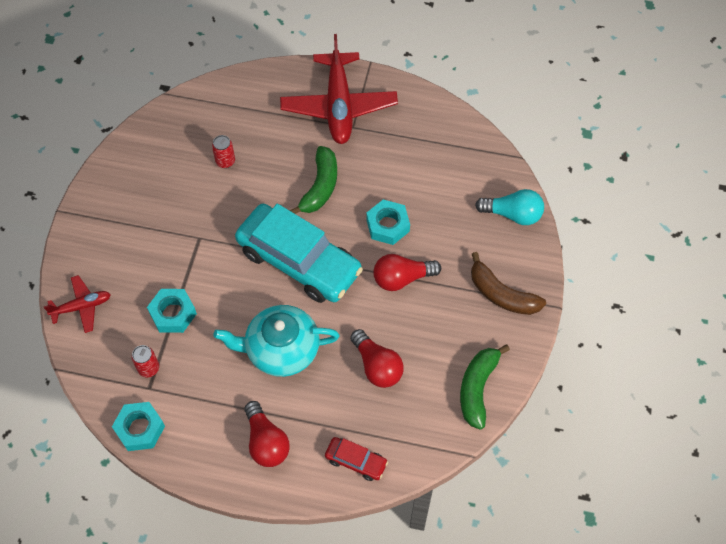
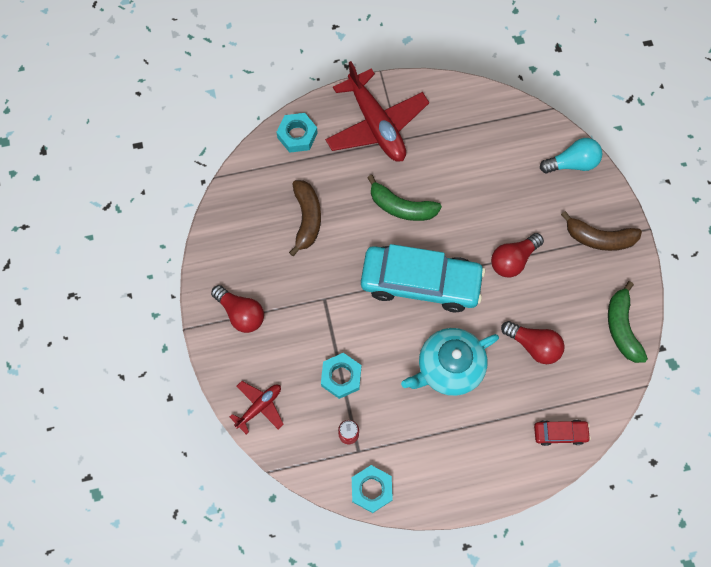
camera: 25 degrees left, 10 degrees up
red can [212,135,235,168] -> brown banana [289,180,321,256]
red light bulb [245,401,290,467] -> red light bulb moved to [211,285,264,333]
green banana [289,146,337,214] -> green banana turned 120 degrees clockwise [367,175,442,221]
turquoise nut [366,200,410,245] -> turquoise nut moved to [276,113,318,153]

